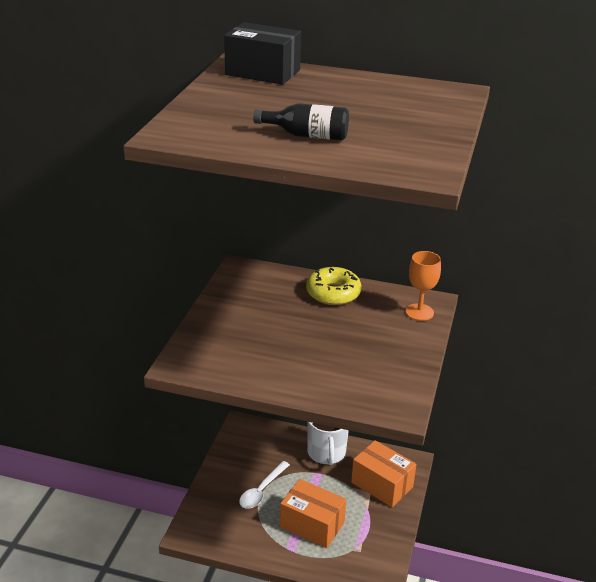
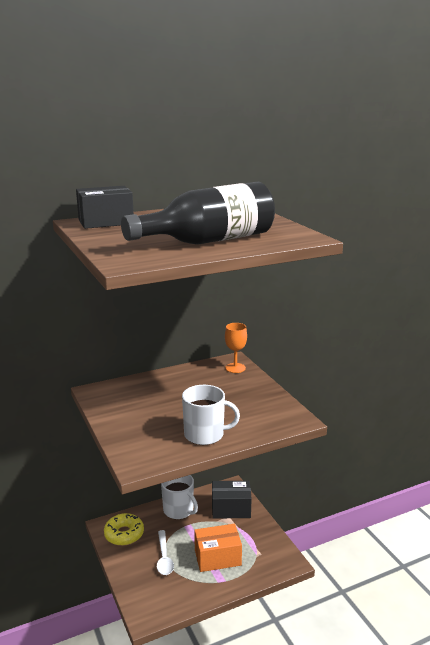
camera: 40 degrees left, 10 degrees down
black bottle [253,103,349,140] -> black bottle [121,181,275,245], size x2.17
yellow donut [306,267,362,305] -> yellow donut moved to [104,513,144,546]
orange box [351,440,416,507] -> black box [212,481,252,519]
none -> white mug [182,385,240,445]

